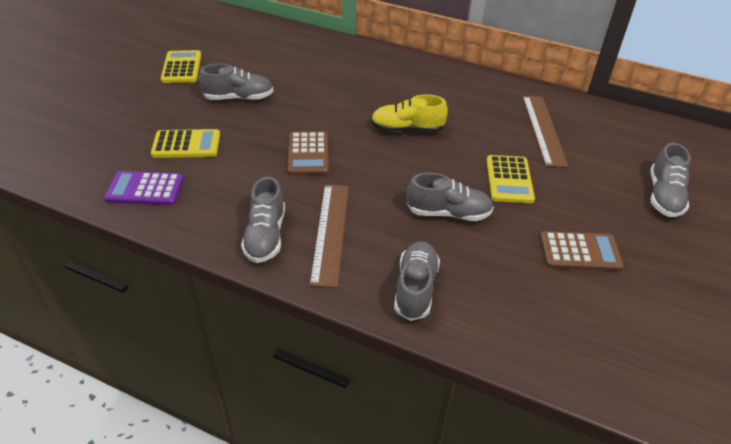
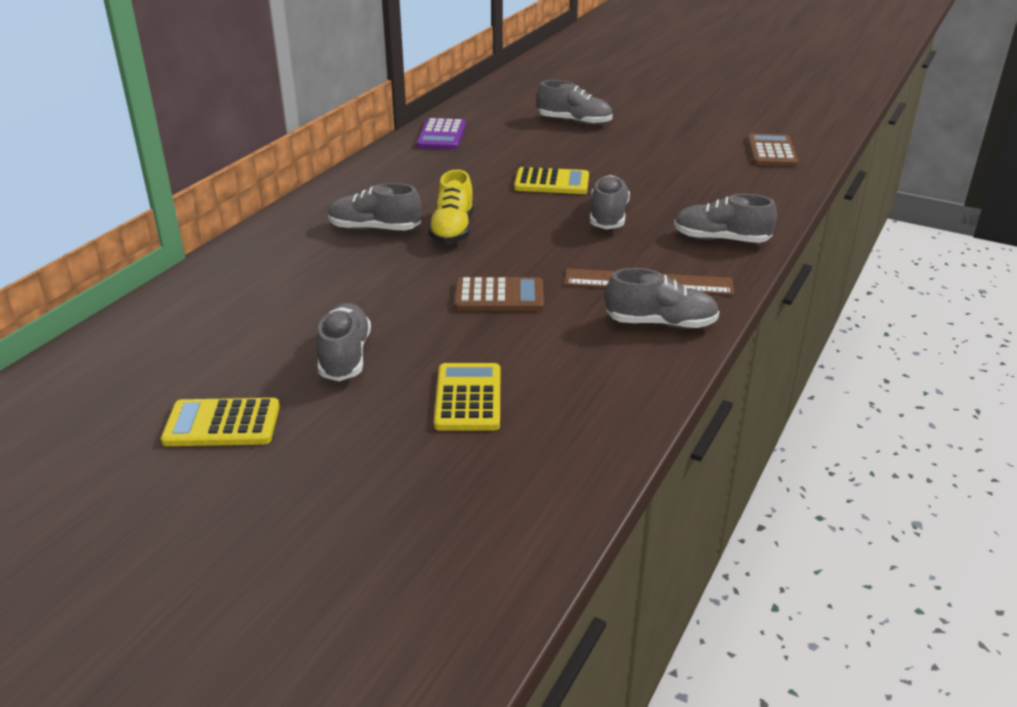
camera: 85 degrees left, 10 degrees down
purple calculator [104,171,184,205] -> purple calculator moved to [417,118,466,149]
brown ruler [523,96,568,167] -> none
brown calculator [540,231,624,271] -> brown calculator moved to [747,133,798,166]
none -> grey shoe [328,183,421,230]

